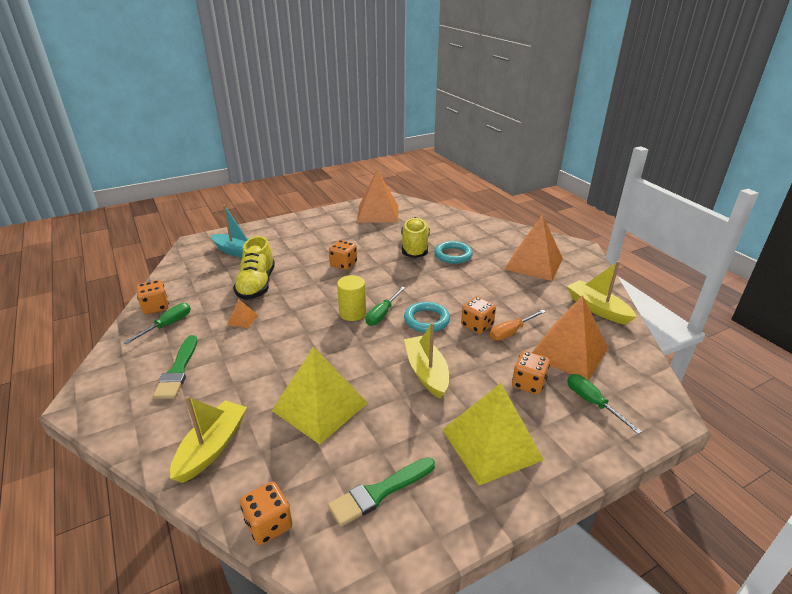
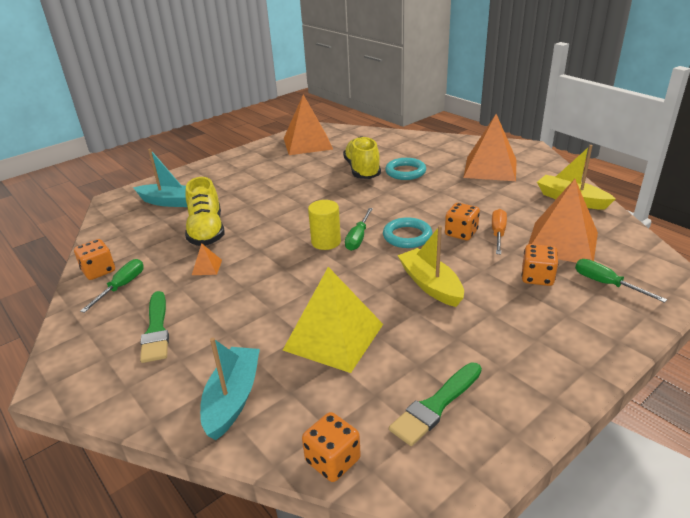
camera: 10 degrees left, 0 degrees up
yellow boat [170,396,247,483] -> turquoise boat [200,338,260,440]
orange dice [329,240,357,270] -> none
yellow pyramid [442,383,544,486] -> none
orange screwdriver [490,310,546,341] -> orange screwdriver turned 150 degrees clockwise [492,209,507,254]

